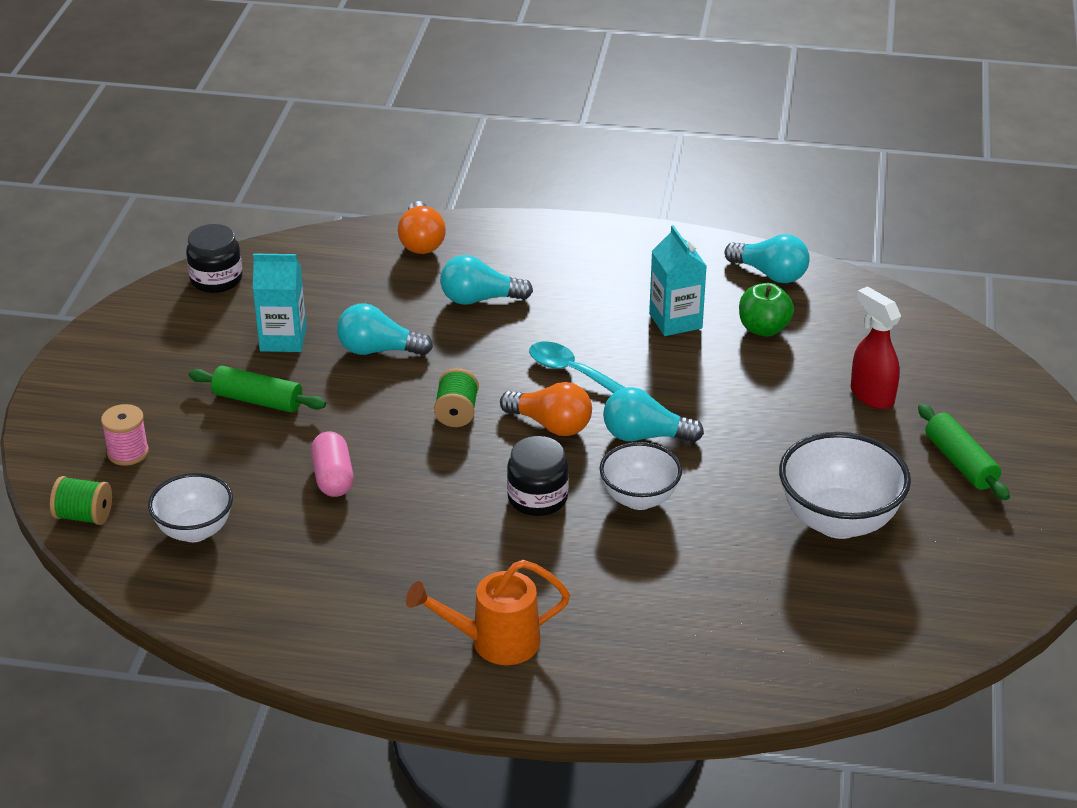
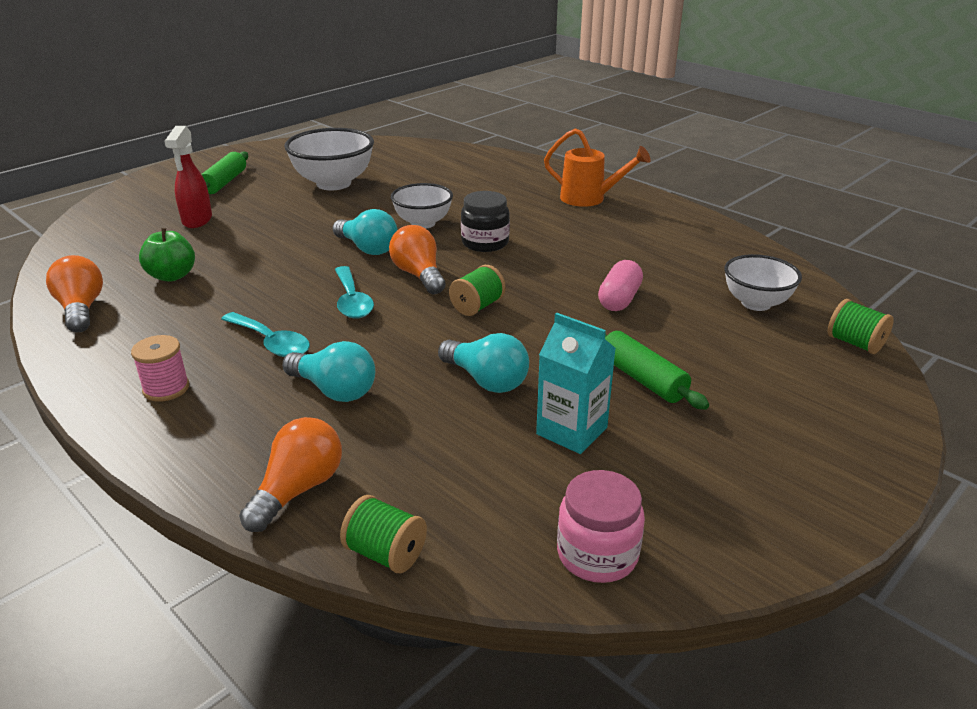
camera: 145 degrees left, 5 degrees down
pink spool [101,404,149,466] -> pink spool moved to [131,335,189,402]
black jar [186,224,243,293] -> pink jar [557,470,645,583]
turquoise carton [649,225,706,336] -> none
turquoise light bulb [724,234,810,283] -> orange light bulb [46,255,103,332]
none -> turquoise spoon [221,312,310,357]
none -> green spool [340,495,427,573]

